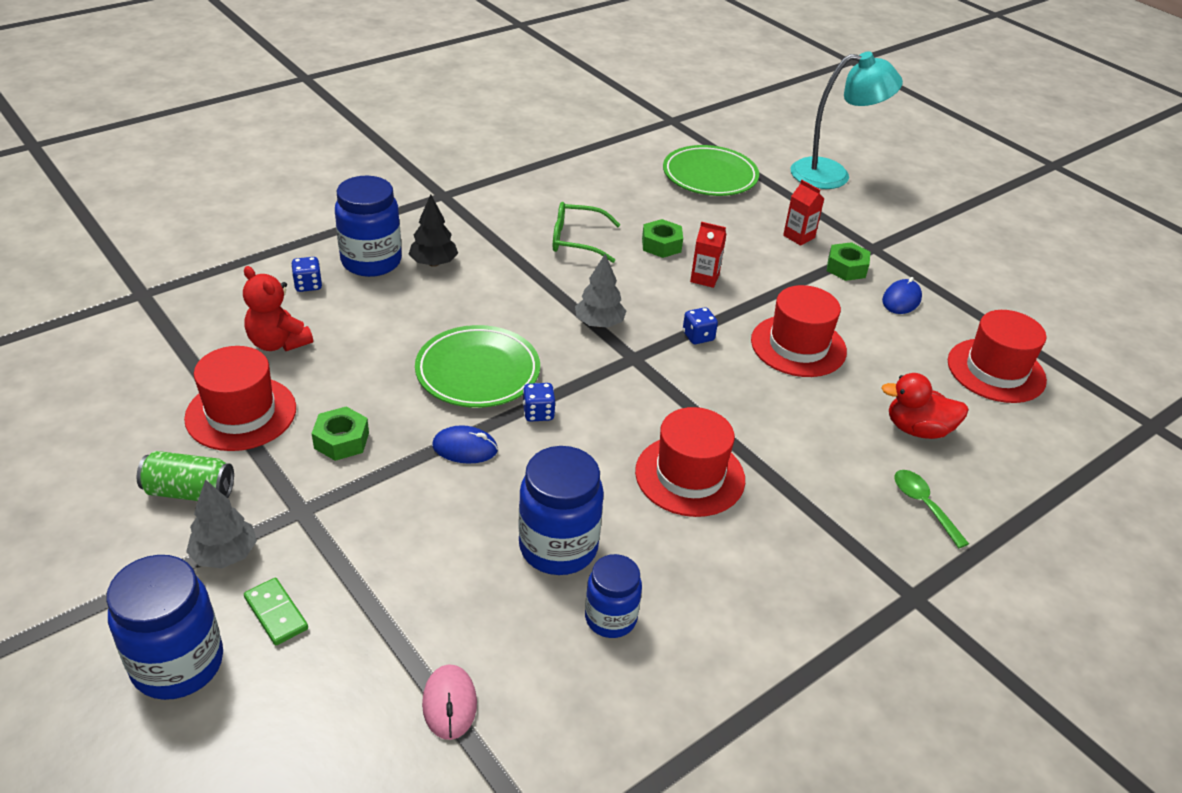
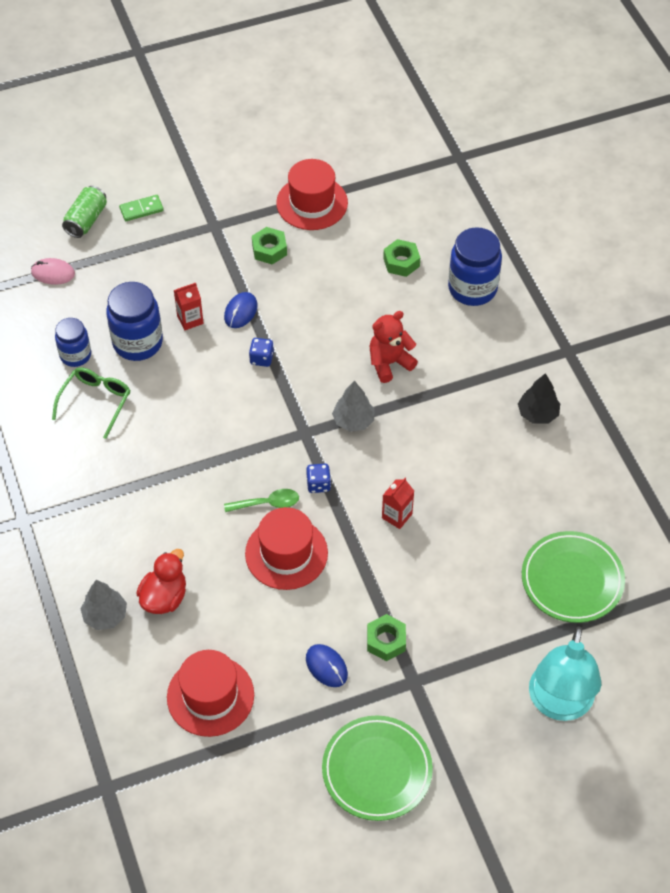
camera: 110 degrees right, 15 degrees up
blue jar [106,555,223,700] -> none
green can [137,451,234,501] -> green can moved to [62,186,107,238]
grey tree [186,479,257,568] -> grey tree moved to [80,580,127,630]
red teddy bear [243,266,313,351] -> red teddy bear moved to [370,311,418,383]
blue dice [291,257,322,292] -> none
black tree [409,194,458,267] -> black tree moved to [518,373,560,424]
green plate [415,325,540,408] -> green plate moved to [322,716,433,821]
green glasses [553,202,620,263] -> green glasses moved to [52,367,130,439]
red hat [635,407,745,517] -> none
green nut [642,219,683,258] -> green nut moved to [383,239,420,277]
red carton [783,180,824,246] -> red carton moved to [174,283,204,330]
green spoon [894,470,969,548] -> green spoon moved to [224,489,299,512]

